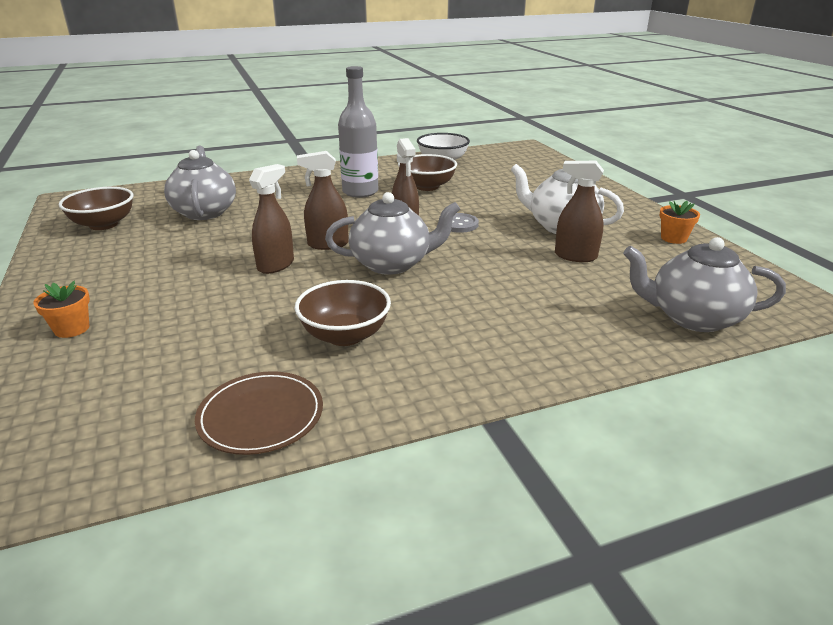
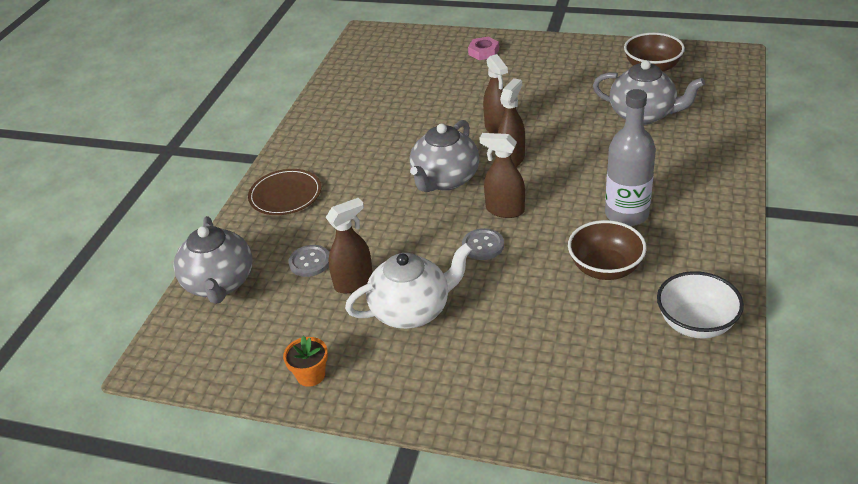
camera: 130 degrees right, 10 degrees up
orange flower pot [33,281,90,338] -> pink nut [468,37,499,60]
brown plate [195,371,323,455] -> brown plate moved to [248,169,321,215]
brown bowl [295,280,391,346] -> none
grey teapot [623,237,786,332] -> grey teapot turned 120 degrees clockwise [174,216,253,304]
none -> grey button [289,245,329,277]

